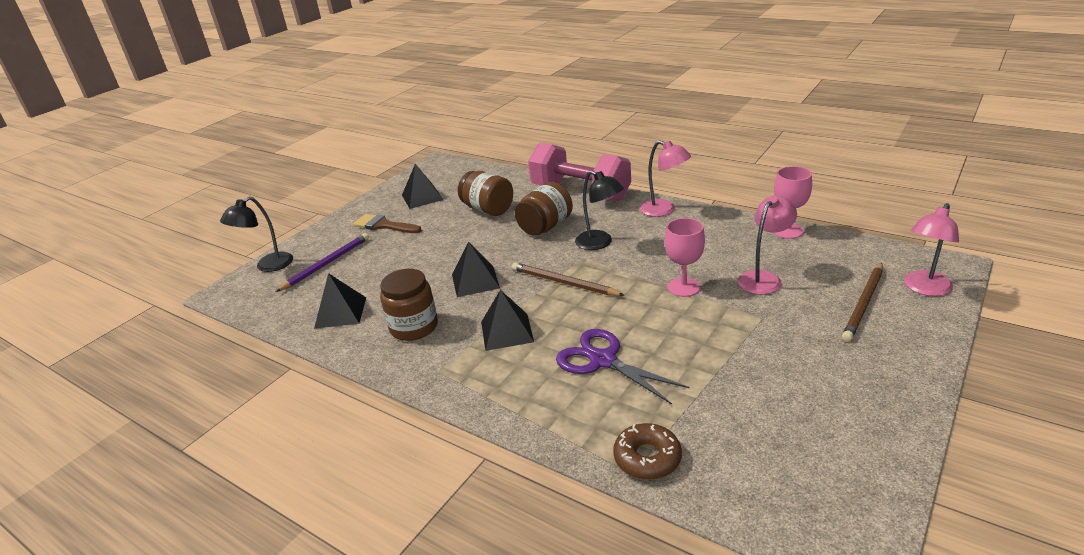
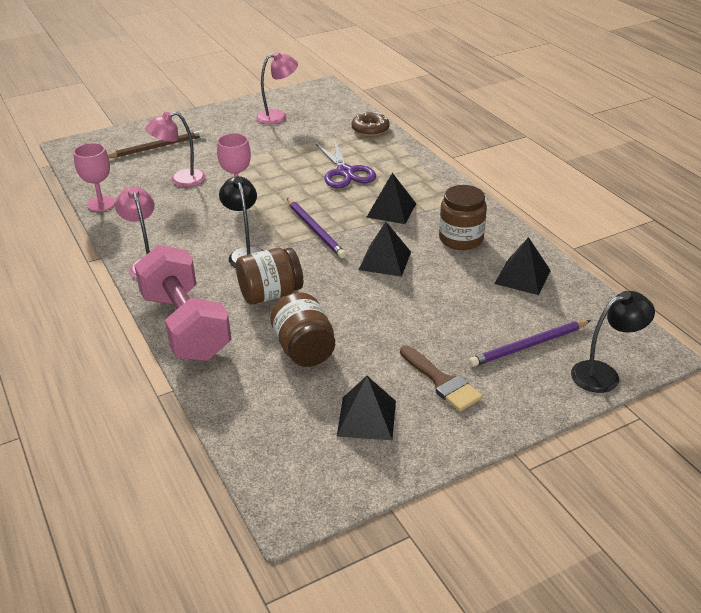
camera: 155 degrees left, 5 degrees up
brown pencil [512,262,625,296] -> purple pencil [287,198,346,258]
pink lamp [904,203,959,296] -> pink lamp moved to [256,52,298,124]

